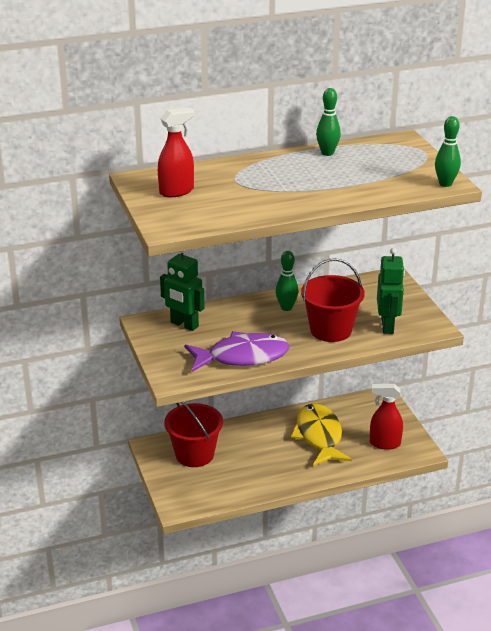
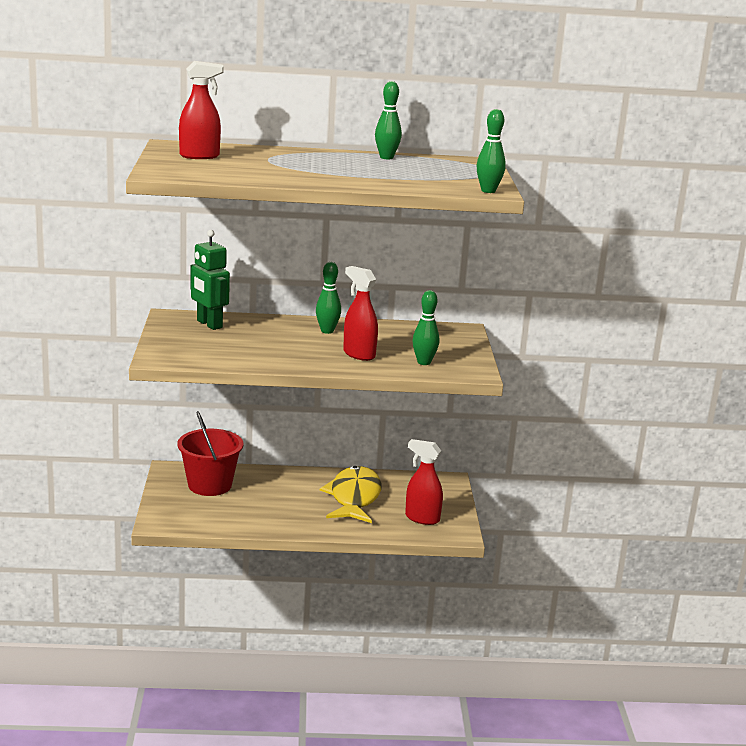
camera: 15 degrees right, 10 degrees down
purple fish [185,331,289,372] -> none
red bucket [301,258,365,342] -> red spray bottle [343,266,378,361]
green robot [377,248,405,334] -> green bowling pin [413,290,439,365]

